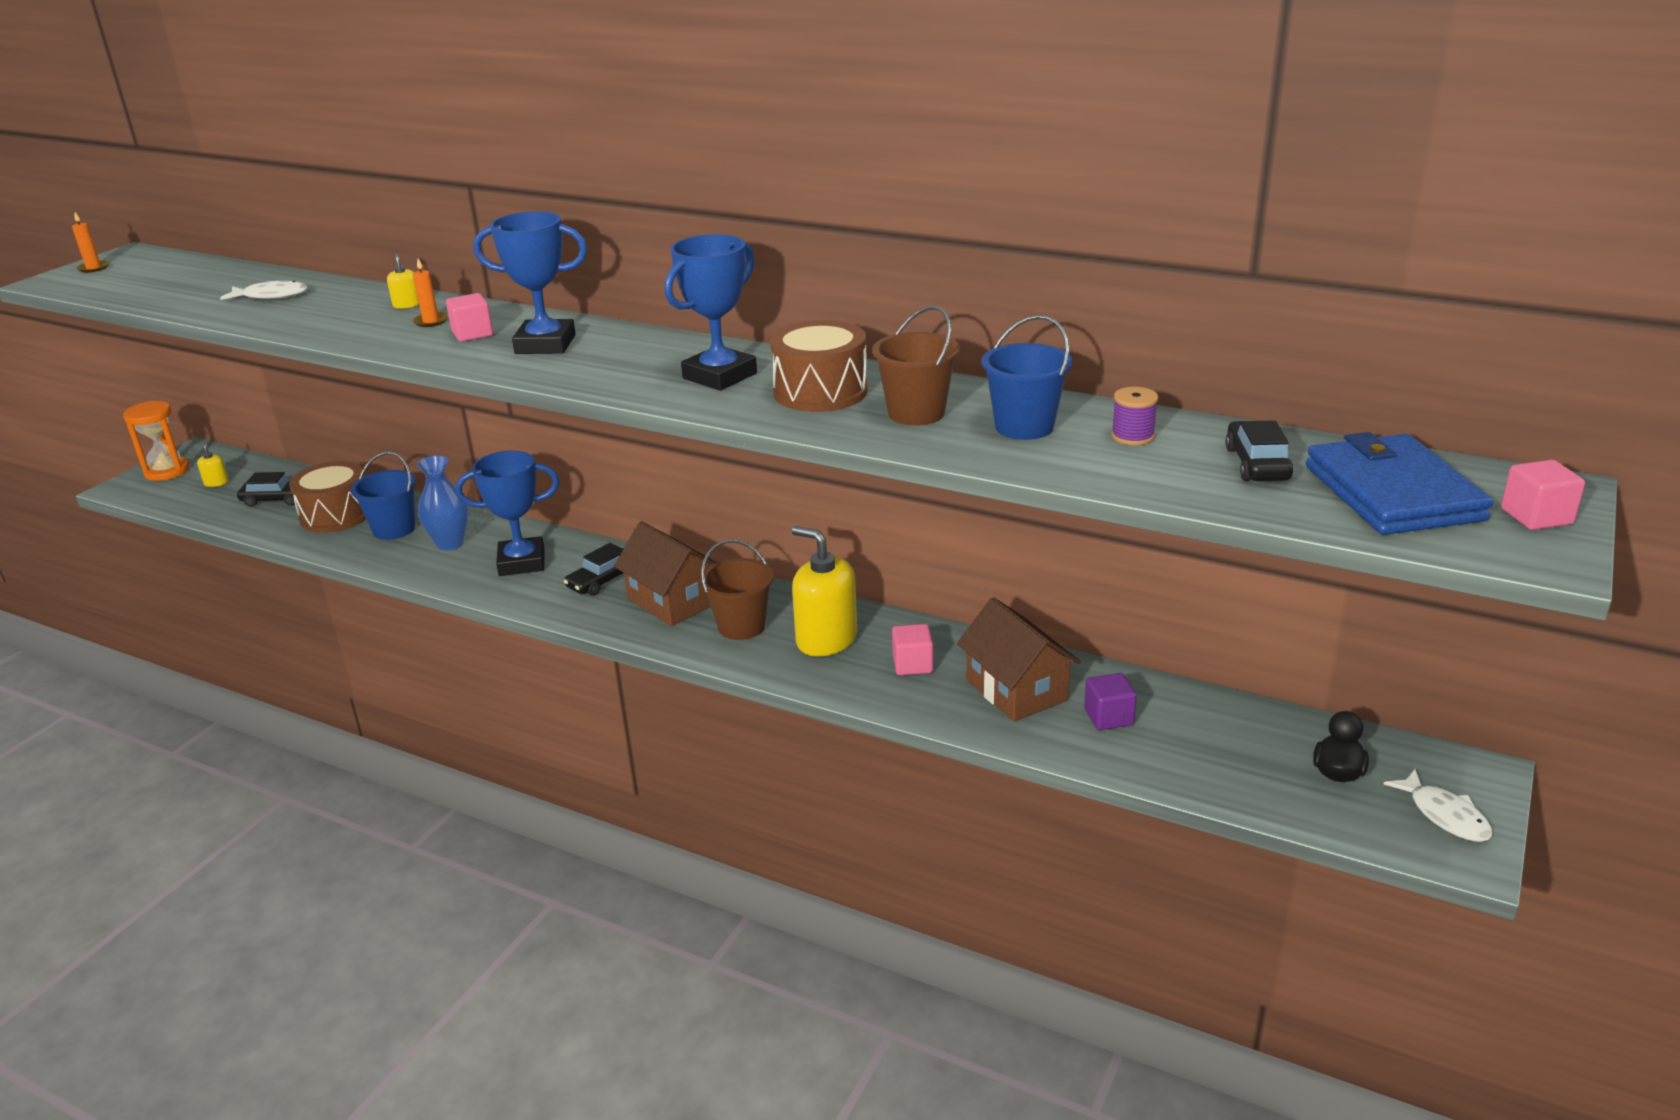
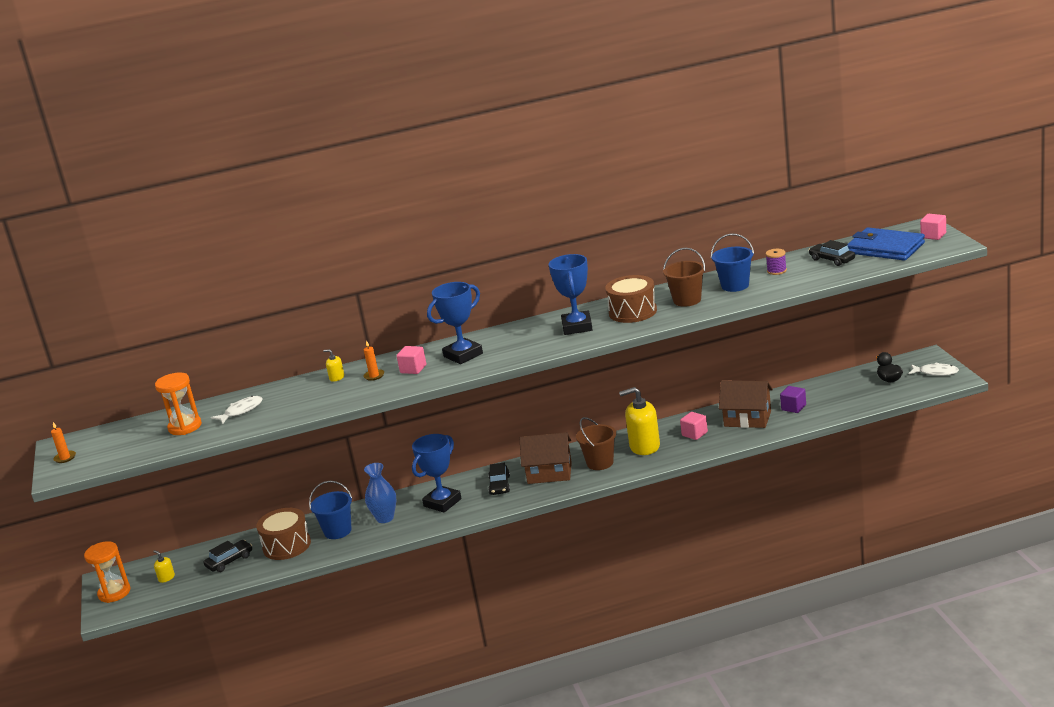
camera: 40 degrees left, 5 degrees down
none -> orange hourglass [155,373,202,435]

